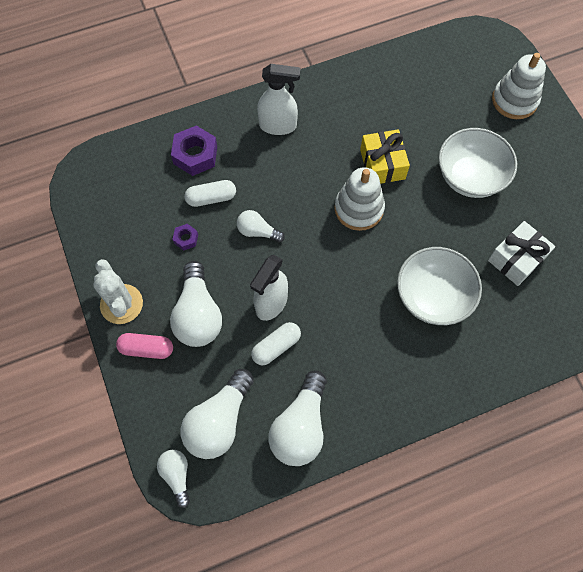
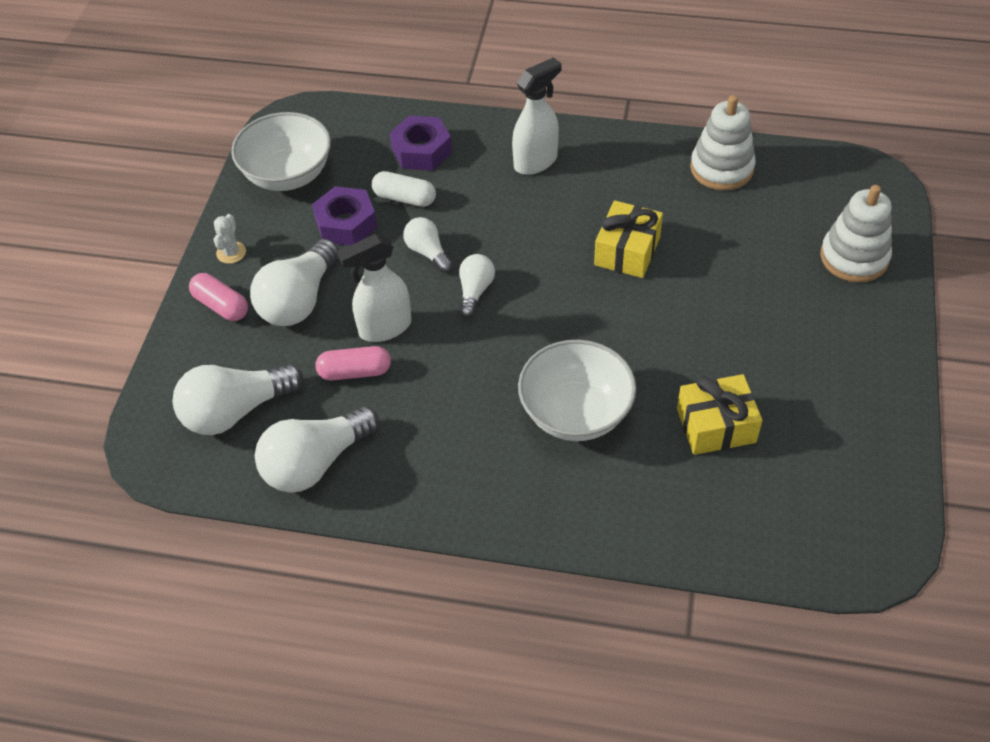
camera: 35 degrees right, 15 degrees down
white cactus [93,259,143,324] -> white cactus [214,214,246,264], size x0.55
white light bulb [157,450,190,508] -> white light bulb moved to [459,254,495,318]
purple nut [172,224,198,251] -> purple nut [312,186,377,246], size x1.94
white capsule [251,322,301,365] -> pink capsule [315,346,391,381]
white spray bottle [257,64,300,135] -> white spray bottle turned 75 degrees counterclockwise [512,57,561,175]
white stacking toy [334,167,385,231] -> white stacking toy moved to [690,95,756,190]
white bowl [439,128,517,198] -> white bowl moved to [231,112,331,191]
white gift [488,221,556,286] -> yellow gift [677,374,762,455]

